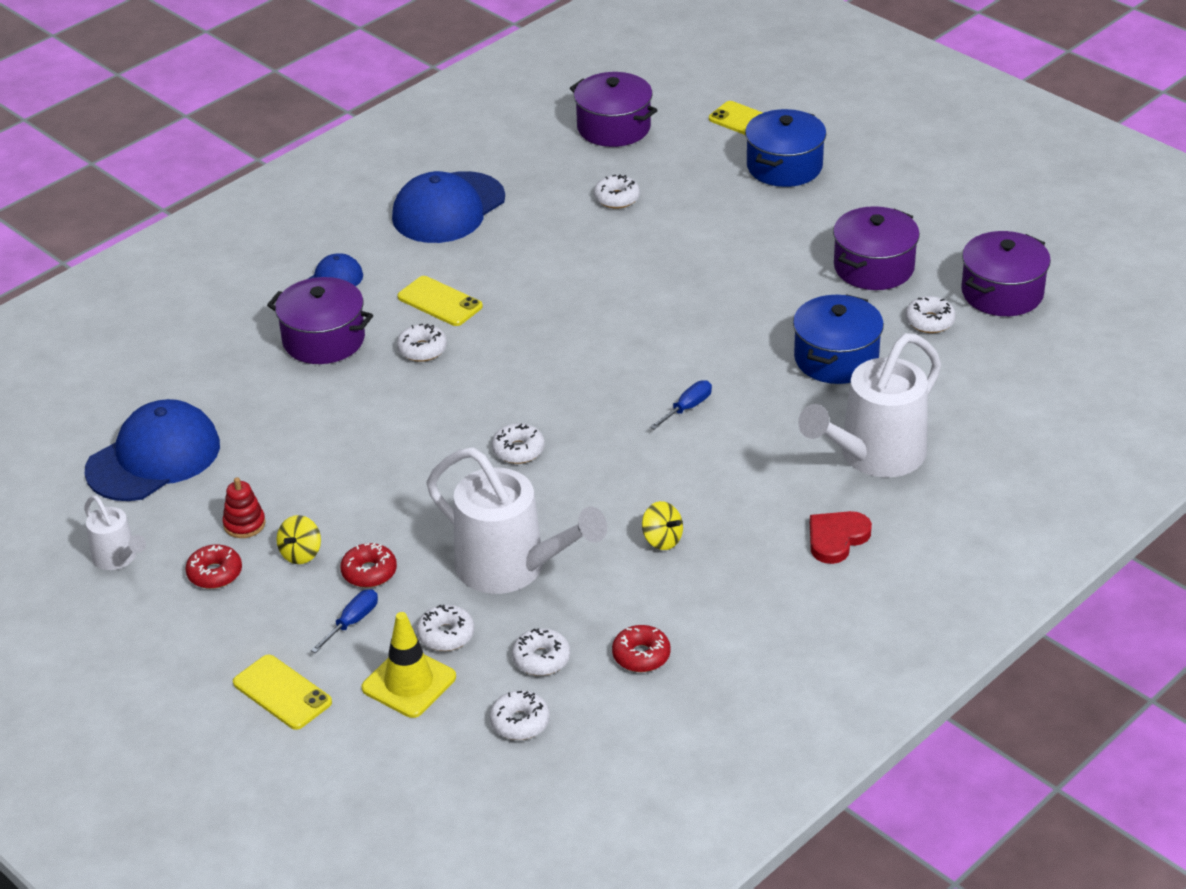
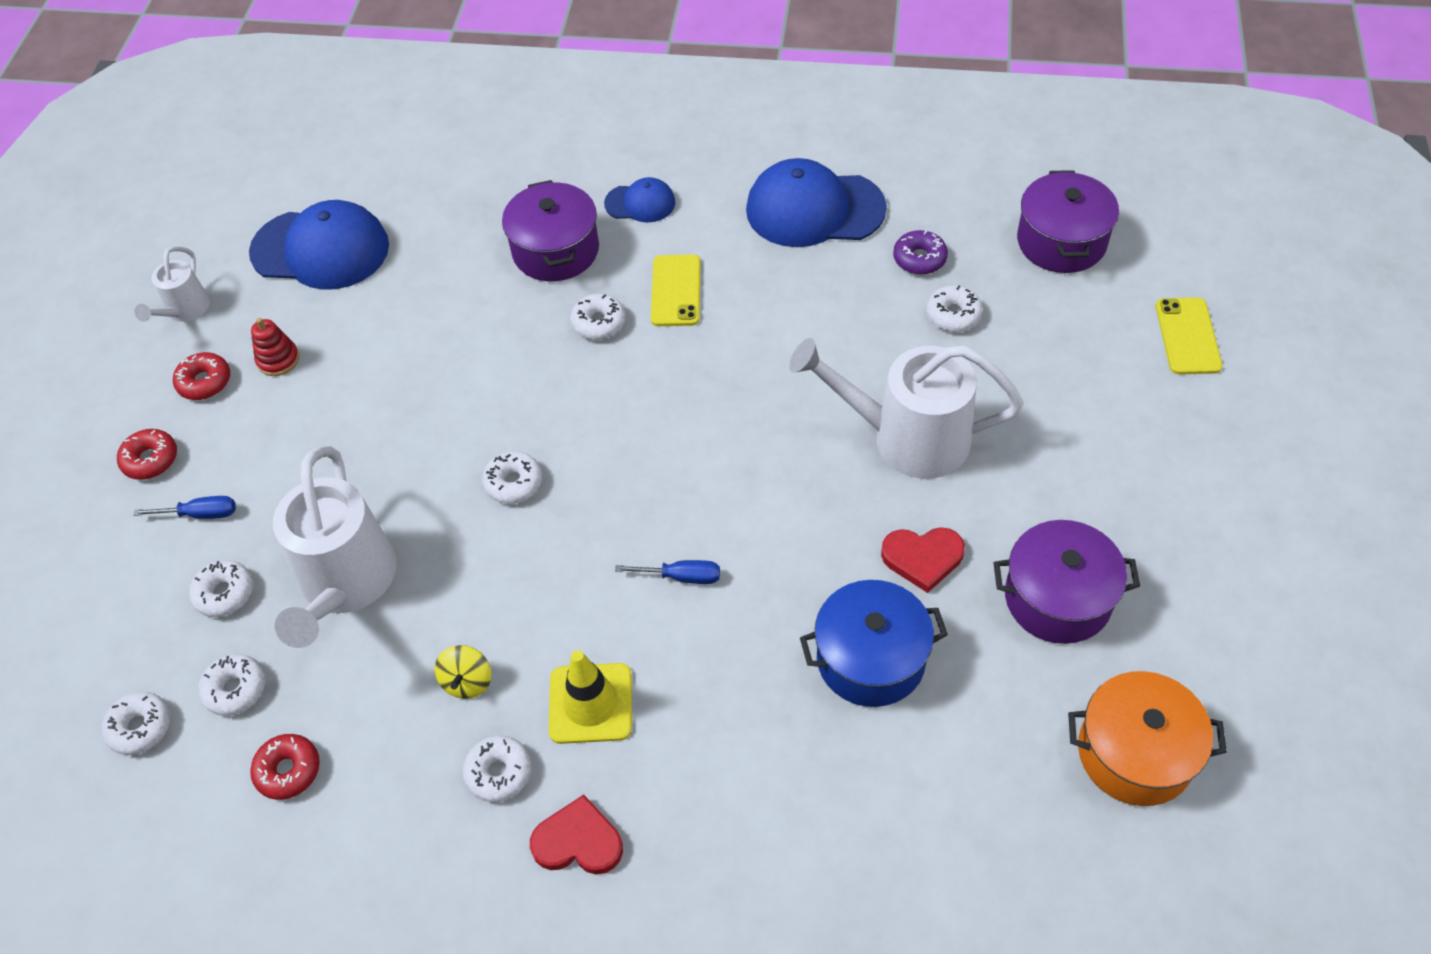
camera: 55 degrees right, 15 degrees up
yellow phone [233,655,332,730] -> none
yellow spinning top [277,515,321,564] -> none
red donut [341,543,397,588] -> red donut moved to [117,429,177,480]
yellow traffic cone [362,612,456,718] -> yellow traffic cone moved to [549,650,632,744]
blue pot [745,109,826,187] -> none
white watering can [798,333,941,477] -> white watering can moved to [789,338,1023,479]
white donut [905,296,956,333] -> white donut moved to [463,736,531,802]
purple pot [961,231,1051,316] -> orange pot [1068,671,1227,806]
none -> red heart [881,527,965,593]
none -> purple donut [893,230,948,275]

